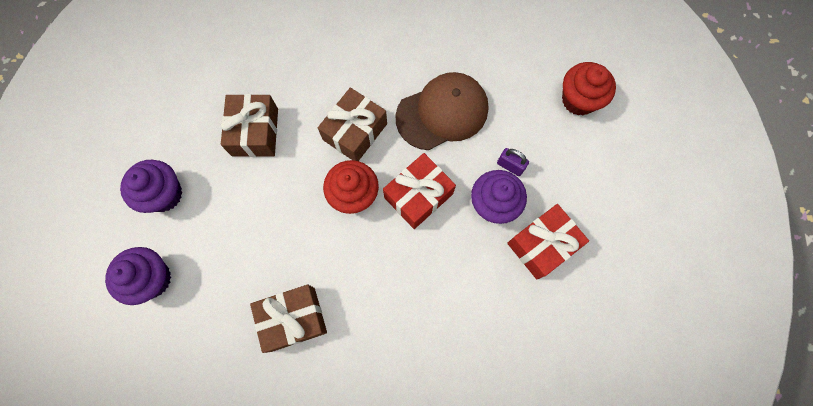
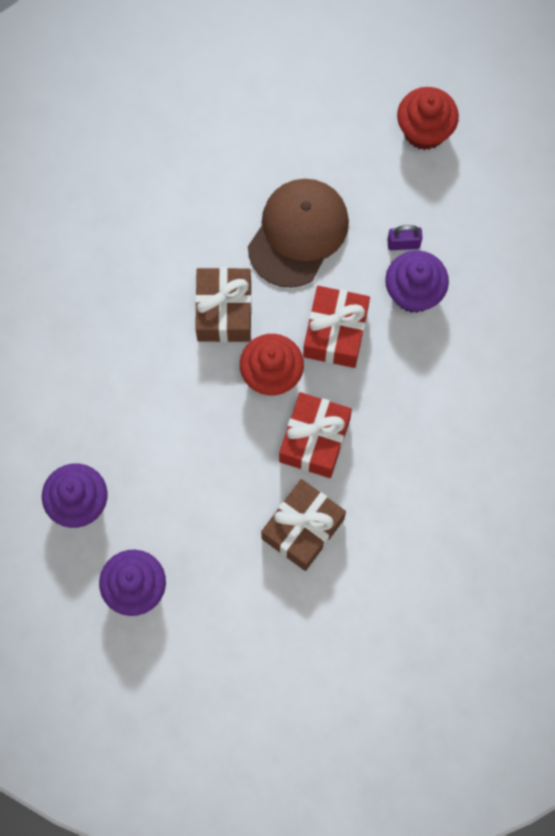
camera: 35 degrees left, 0 degrees up
brown gift [221,94,278,157] -> none
red gift [507,204,589,279] -> red gift moved to [279,392,352,478]

